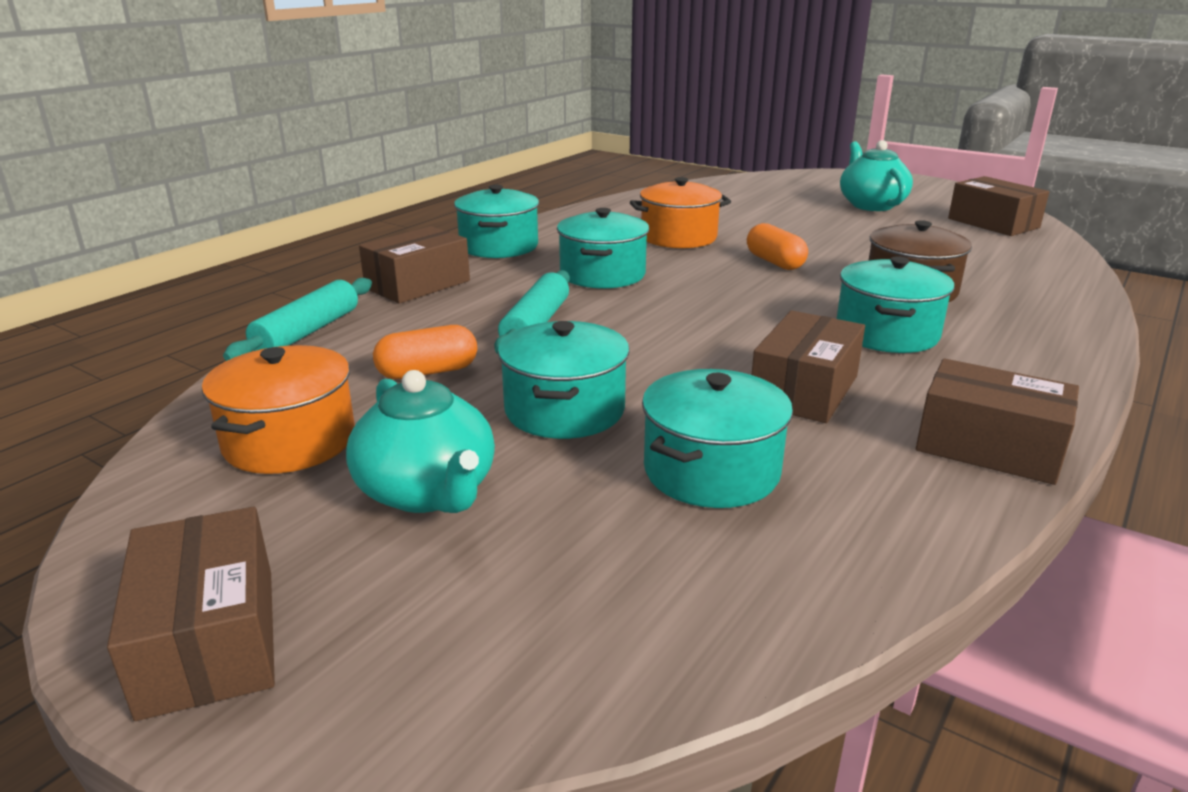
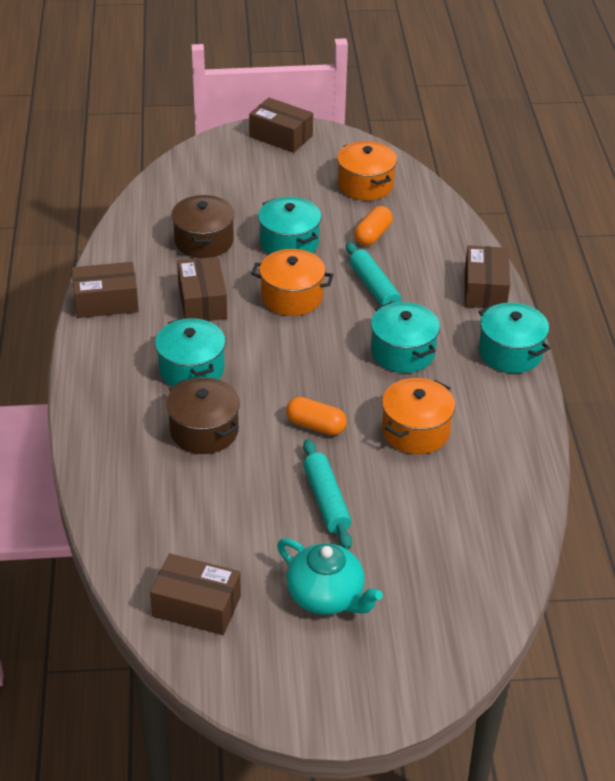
camera: 140 degrees right, 15 degrees up
turquoise rolling pin [223,278,372,361] -> turquoise rolling pin moved to [303,439,352,550]
turquoise teapot [346,370,495,513] -> none
turquoise pot [642,369,793,508] -> brown pot [171,195,235,258]
none -> orange pot [251,249,333,316]

